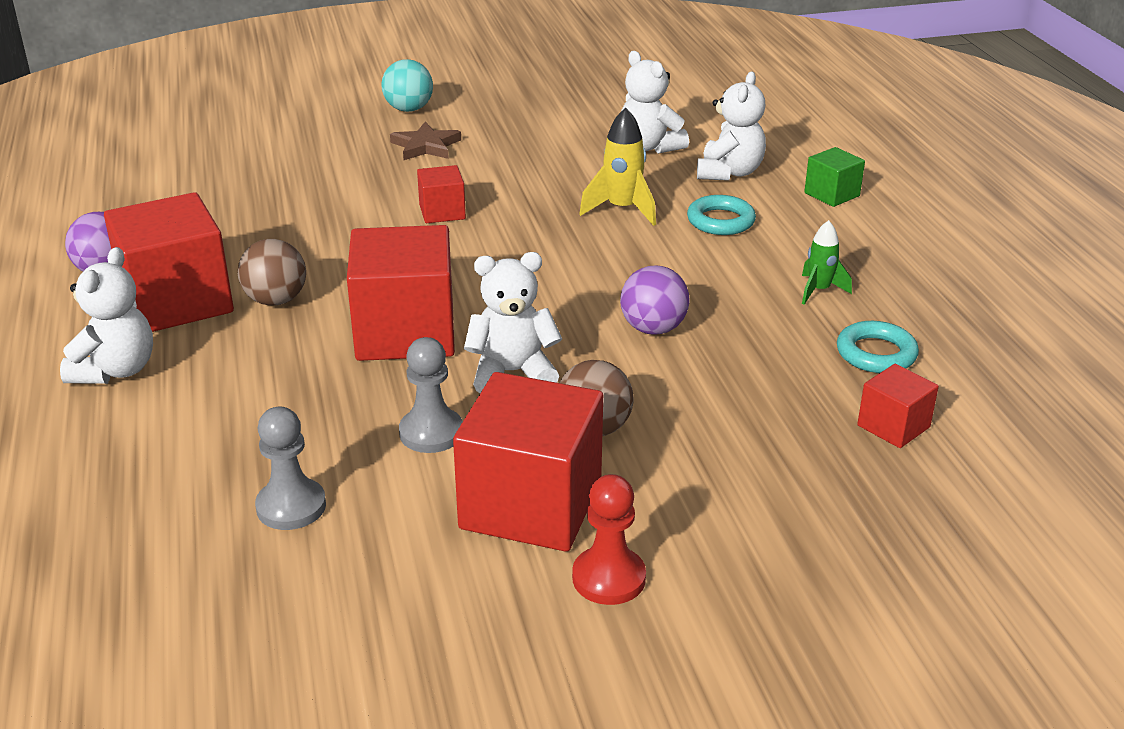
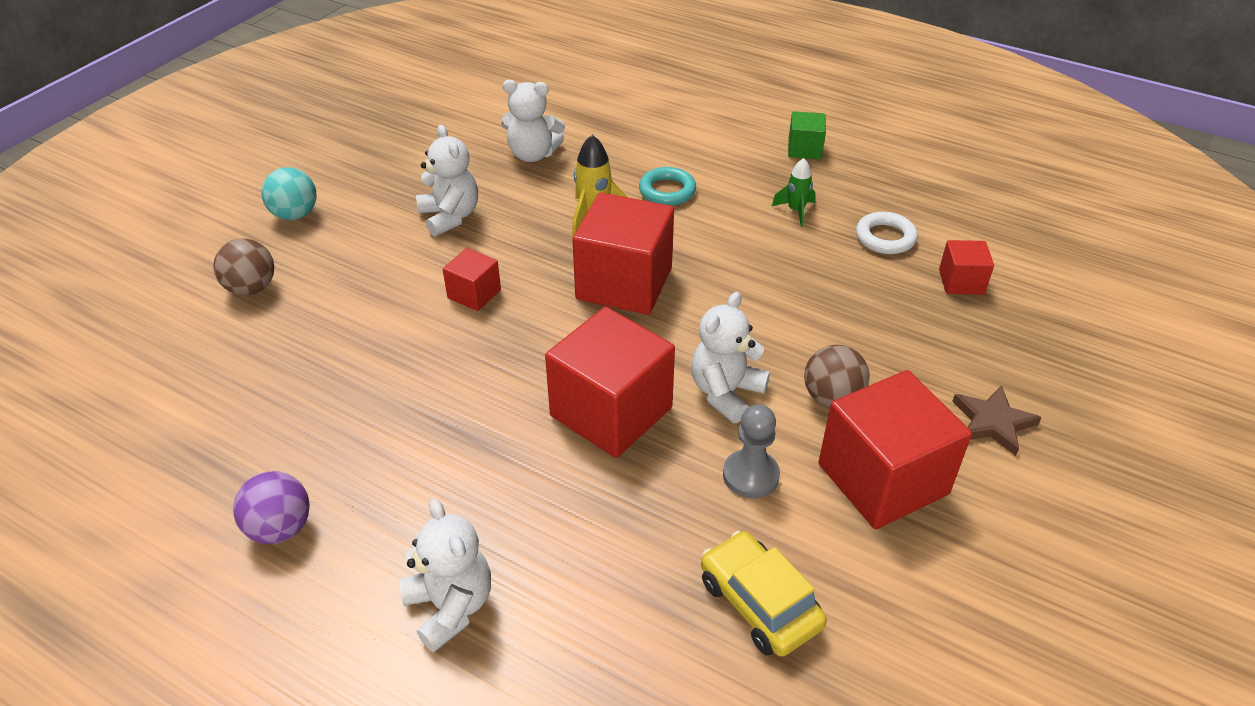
camera: 45 degrees left, 10 degrees up
red cube [104,192,234,332] -> red cube moved to [572,192,674,315]
brown ball [238,239,306,305] -> brown ball moved to [213,238,274,295]
grey pawn [255,407,326,530] -> yellow car [701,531,827,657]
brown star [390,122,461,160] -> brown star moved to [952,385,1042,456]
red pawn [572,474,646,605] -> none
purple ball [620,266,689,335] -> none
white teddy bear [697,71,766,181] -> white teddy bear moved to [416,125,478,236]
green cube [804,147,865,207] -> green cube moved to [788,111,826,159]
turquoise ring [837,321,919,373] -> white ring [856,212,918,254]

